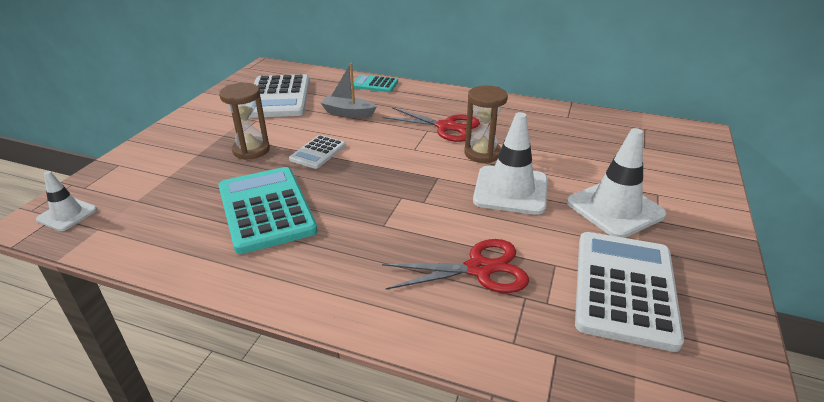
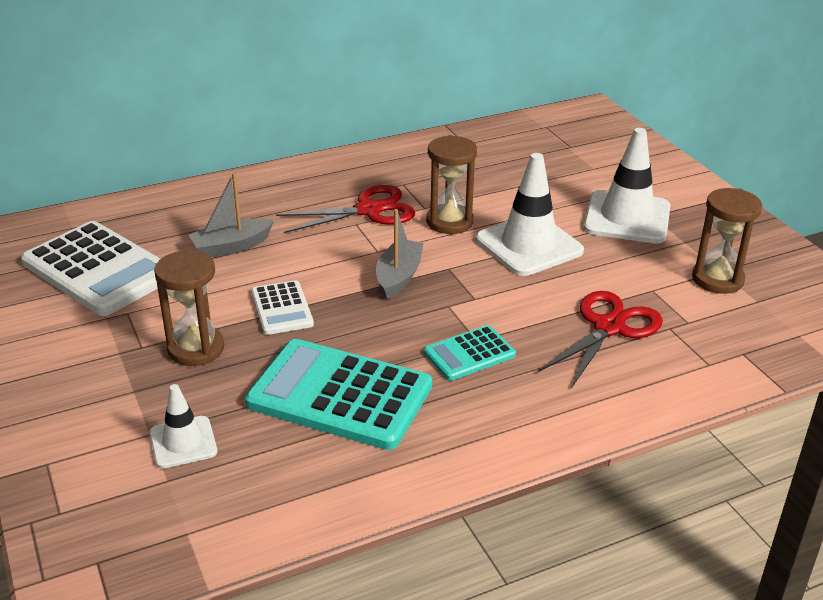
camera: 45 degrees left, 0 degrees up
white traffic cone [36,171,97,231] -> white traffic cone moved to [149,384,217,469]
turquoise calculator [354,75,398,92] -> turquoise calculator moved to [424,325,516,381]
white calculator [575,232,684,352] -> brown hourglass [692,188,762,294]
none -> grey boat [376,209,423,299]

